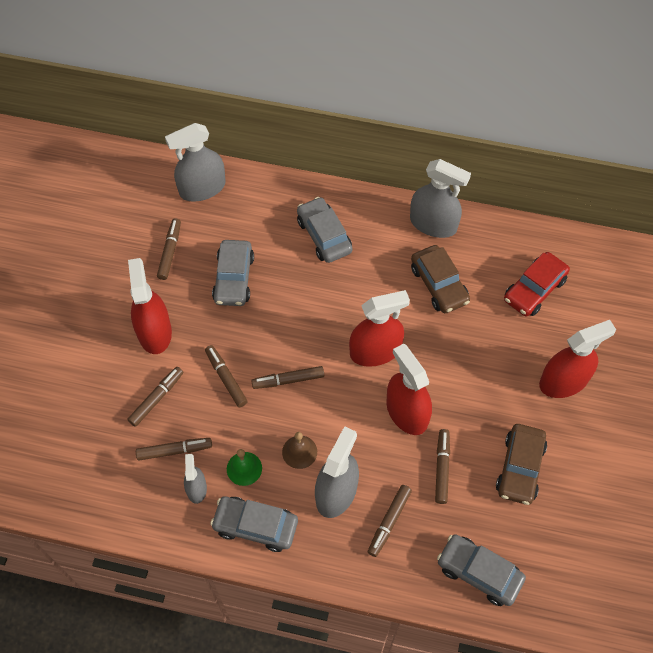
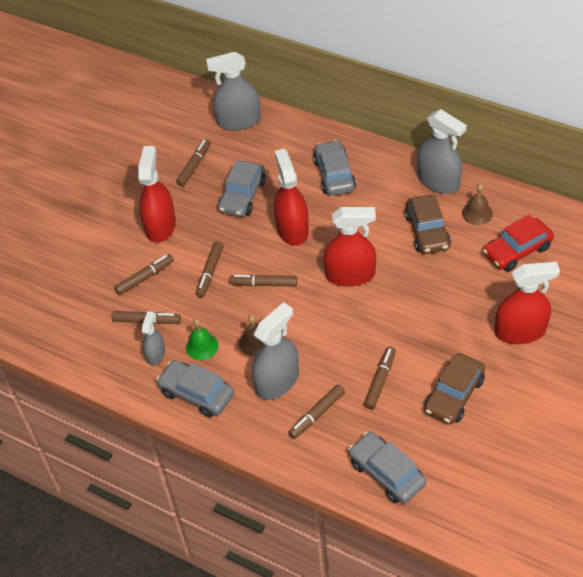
camera: 20 degrees right, 10 degrees down
brown marker [205,345,248,407] -> brown marker turned 150 degrees counterclockwise [196,241,223,298]
red spray bottle [386,344,432,435] -> red spray bottle moved to [274,149,309,246]
none -> brown bell [462,183,493,225]

